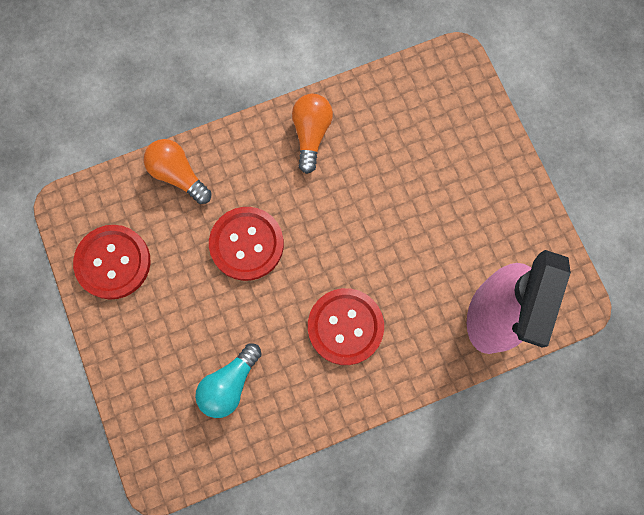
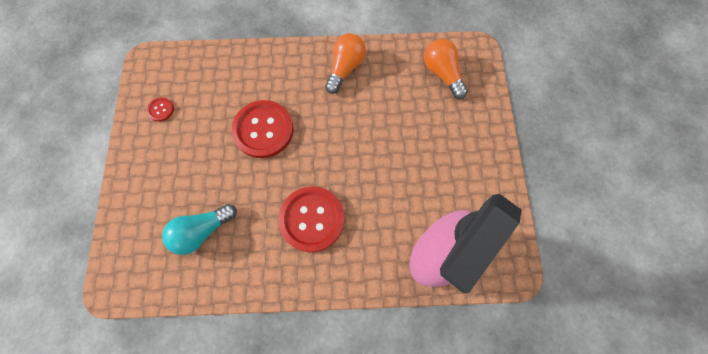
camera: 20 degrees right, 5 degrees down
red button [73,225,150,300] -> red button [147,97,174,122], size x0.43
orange light bulb [144,139,212,204] -> orange light bulb moved to [424,39,468,99]

